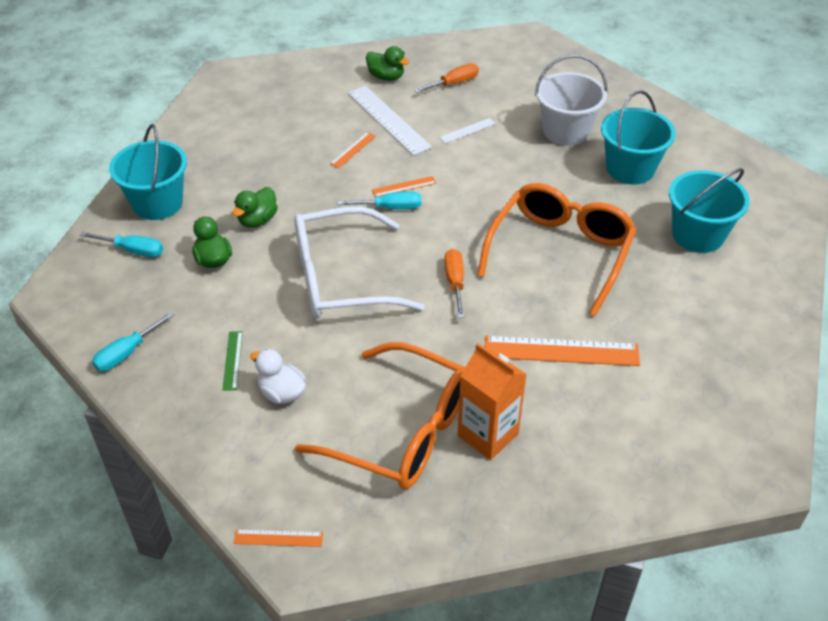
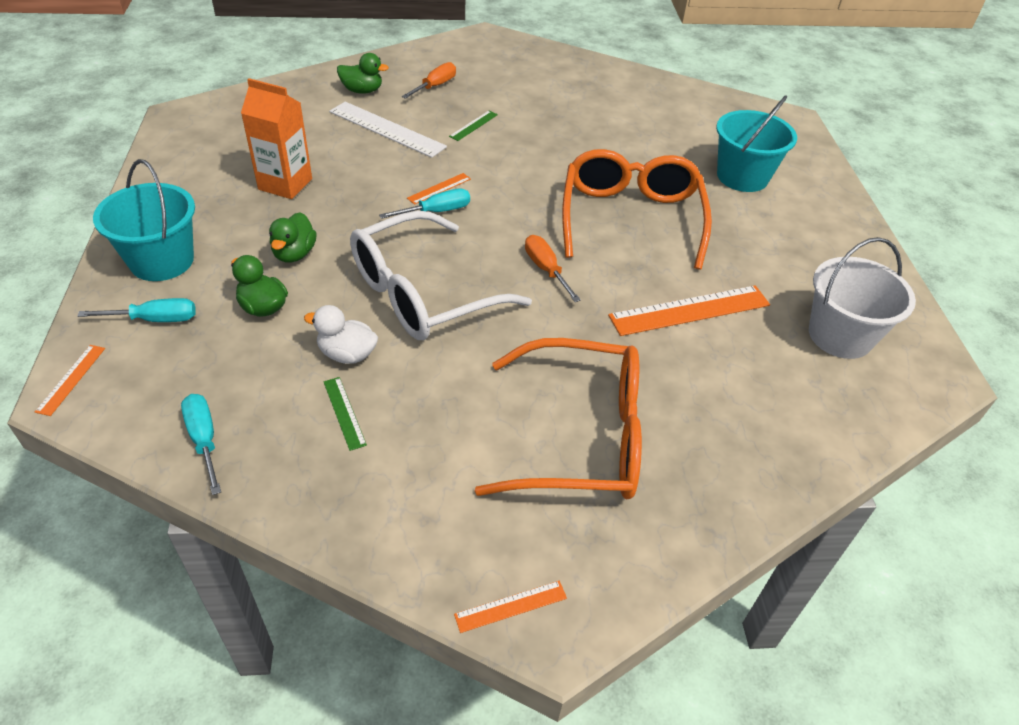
camera: 25 degrees left, 0 degrees up
turquoise screwdriver [92,312,175,371] -> turquoise screwdriver turned 135 degrees clockwise [181,394,221,495]
white duck [250,349,306,404] -> white duck moved to [304,305,378,364]
orange ruler [330,132,376,168] -> orange ruler moved to [35,345,105,416]
white ruler [439,118,496,143] -> green ruler [449,111,498,141]
orange carton [457,343,527,460] -> orange carton moved to [241,78,312,199]
white bucket [535,55,607,146] -> white bucket moved to [809,237,916,359]
turquoise bucket [601,90,676,185] -> none

